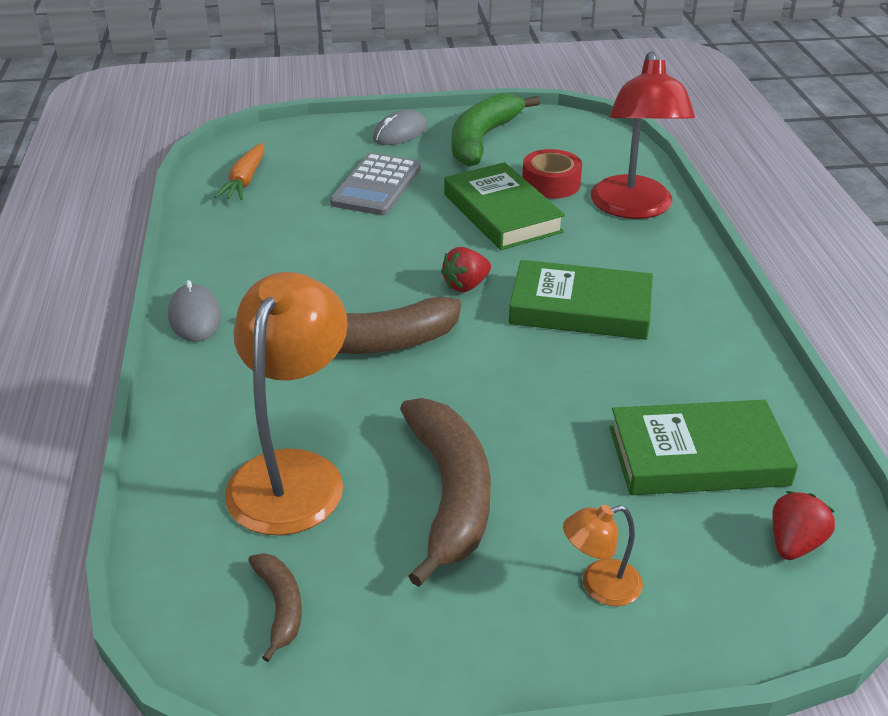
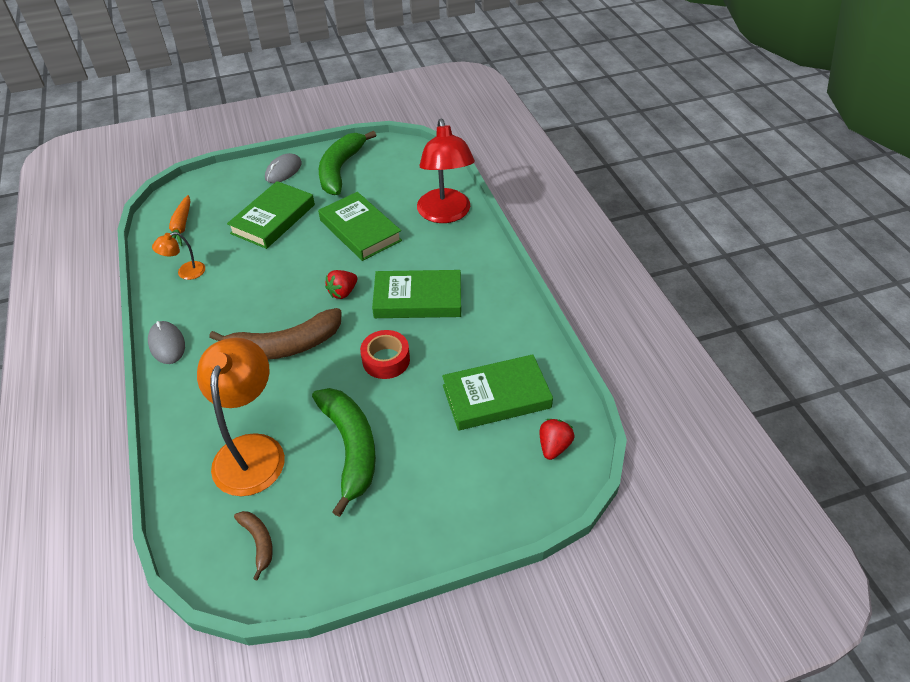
camera: 10 degrees left, 10 degrees up
grey calculator [330,153,421,215] -> green book [227,181,315,249]
brown banana [400,398,491,587] -> green banana [312,388,376,517]
red tape [522,149,582,199] -> red tape moved to [360,330,410,379]
orange lamp [563,505,643,606] -> orange lamp moved to [152,232,205,280]

